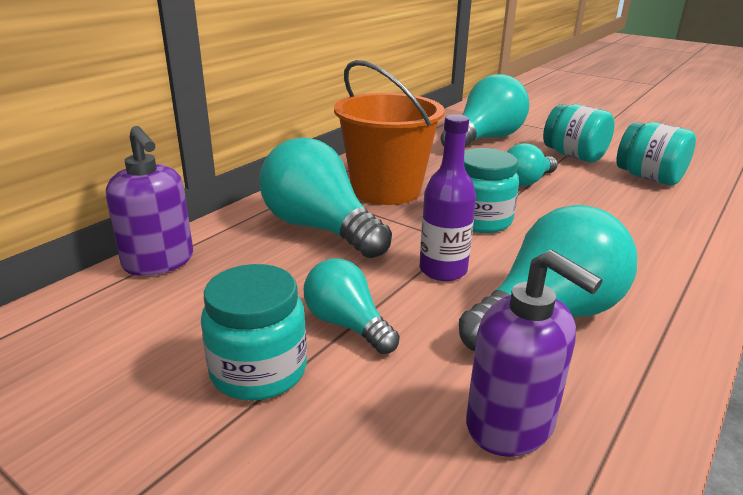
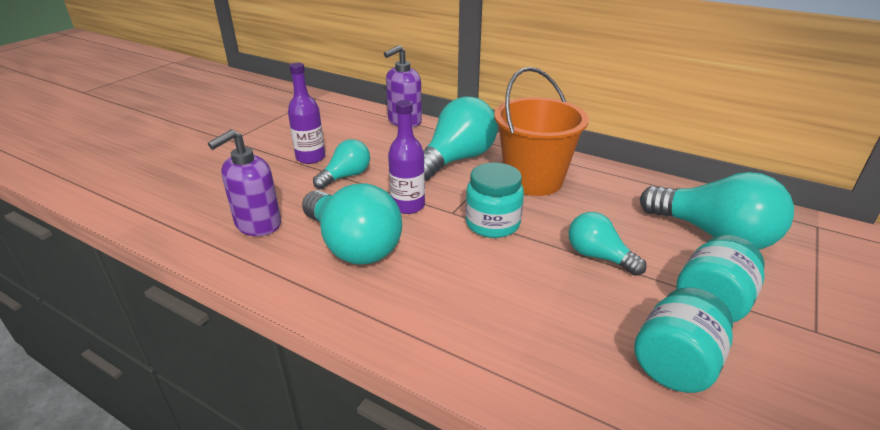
camera: 85 degrees right, 5 degrees up
turquoise jar [201,264,307,401] -> purple bottle [288,63,325,164]

